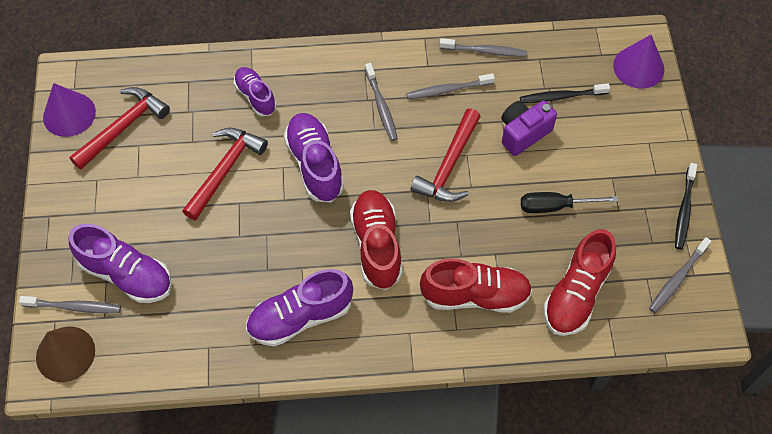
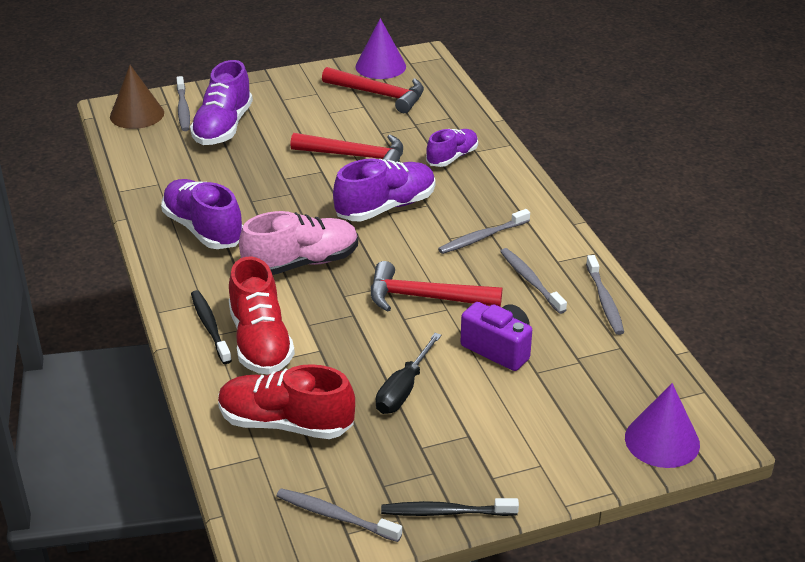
camera: 75 degrees right, 25 degrees down
red shoe [350,190,403,290] -> pink shoe [239,211,358,275]
black toothbrush [520,83,610,103] -> black toothbrush moved to [191,290,232,364]
black screwdriver [521,192,618,213] -> black screwdriver turned 135 degrees counterclockwise [376,333,442,414]

